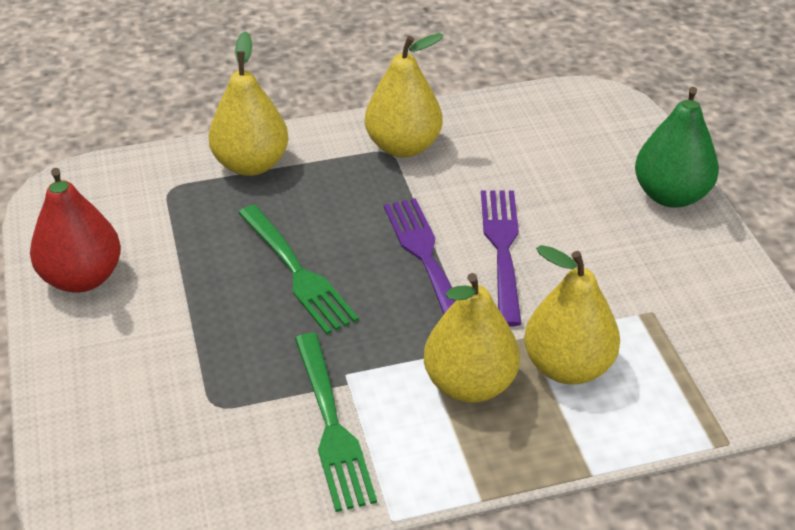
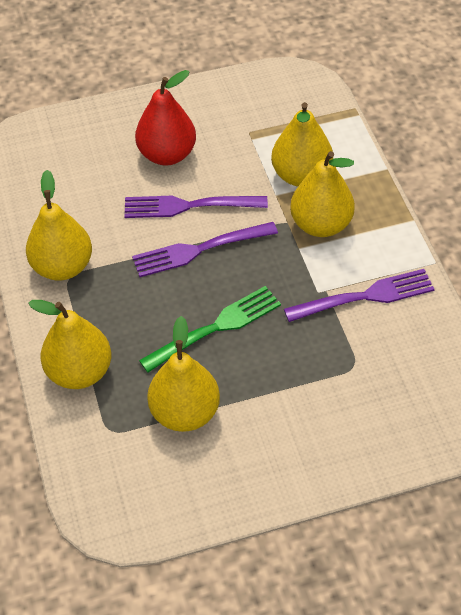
camera: 90 degrees left, 10 degrees up
red pear [30,168,121,293] -> red pear moved to [135,70,196,166]
green fork [295,333,377,512] -> purple fork [284,269,435,322]
green pear [635,87,719,208] -> none
none -> yellow pear [147,316,220,432]

